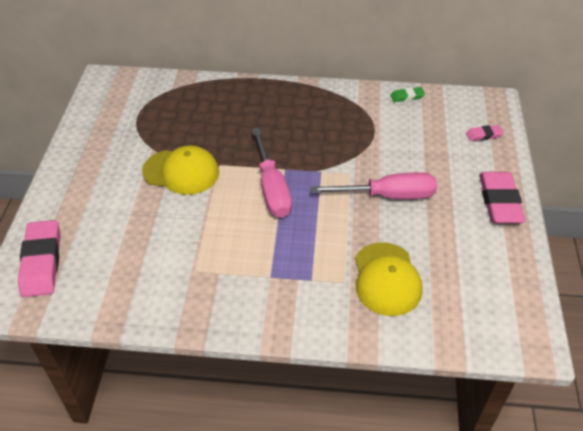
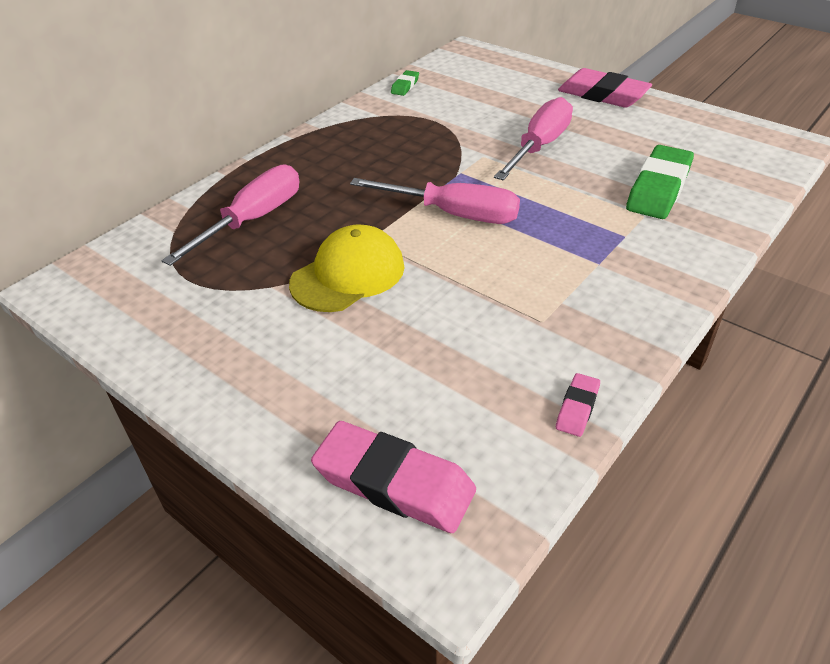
camera: 55 degrees left, 5 degrees down
yellow cap [355,242,422,316] -> green eraser [626,145,694,219]
pink eraser [466,125,503,141] -> pink eraser moved to [556,373,600,437]
none -> pink screwdriver [162,164,299,266]

